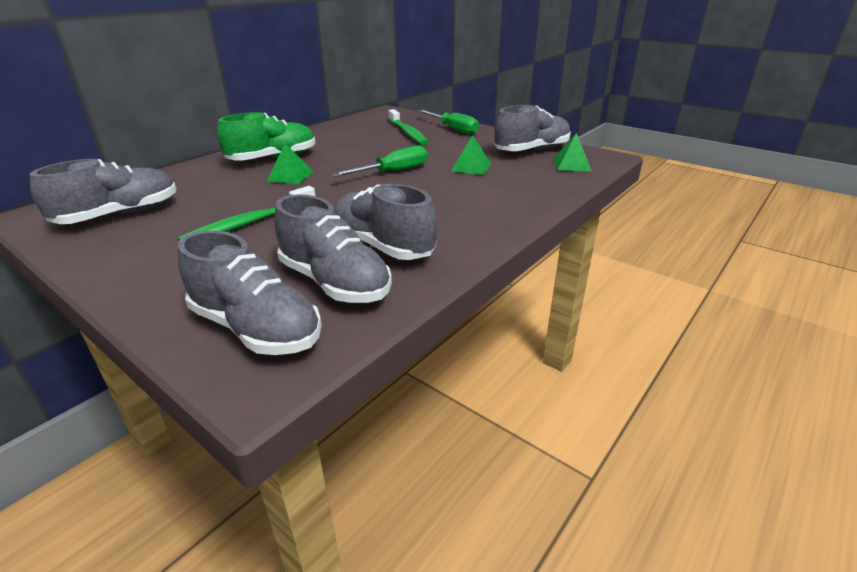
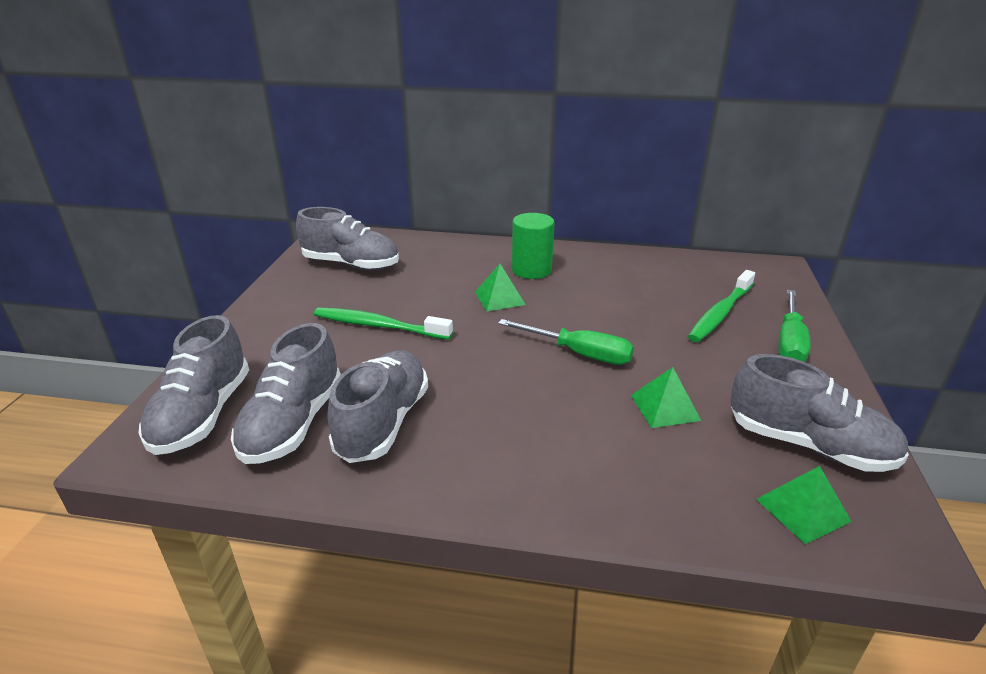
camera: 60 degrees right, 0 degrees up
green shoe [217,112,315,161] -> green cylinder [512,213,555,279]

